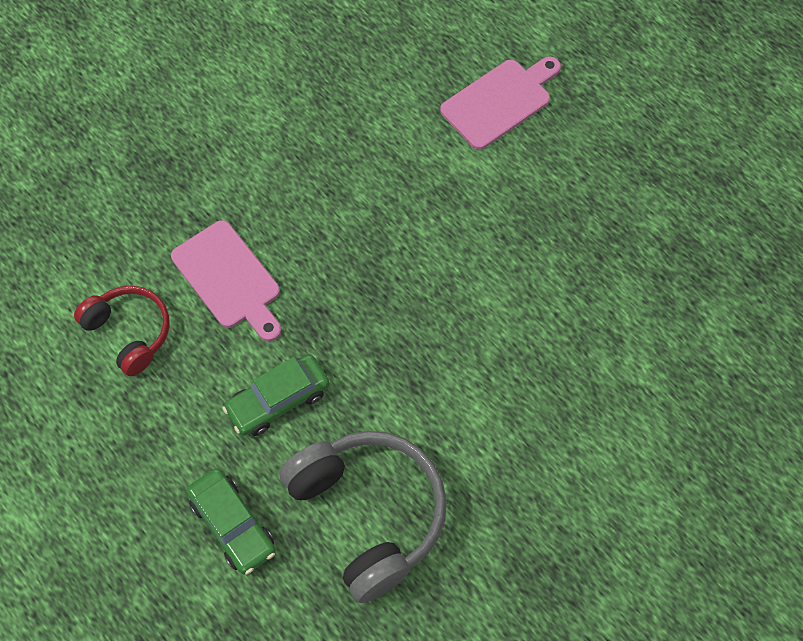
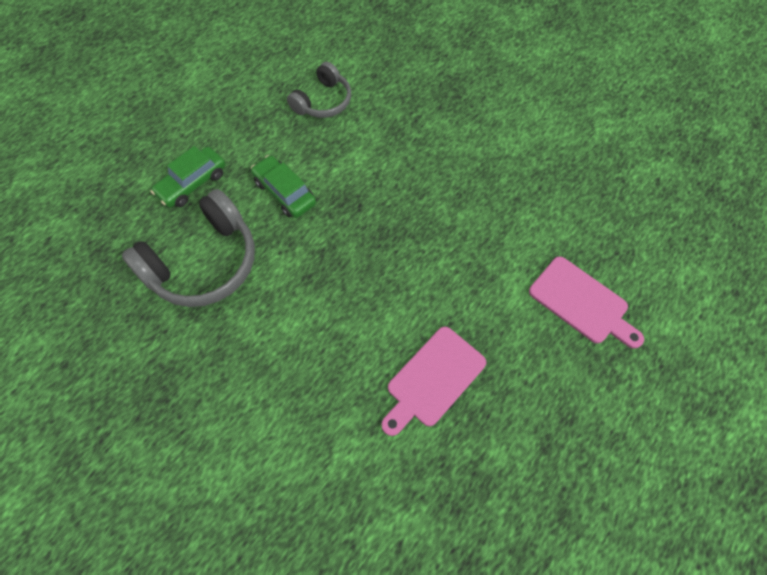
camera: 80 degrees right, 0 degrees up
red headphones [74,285,170,376] -> grey headphones [287,62,351,118]
pink cutting board [171,220,281,341] -> pink cutting board moved to [381,326,486,436]

